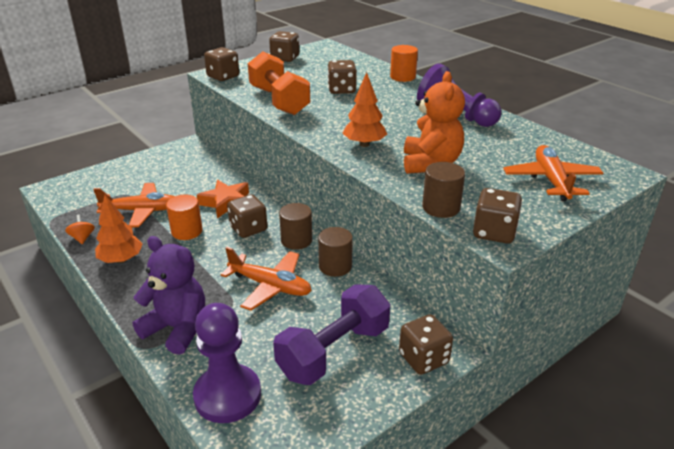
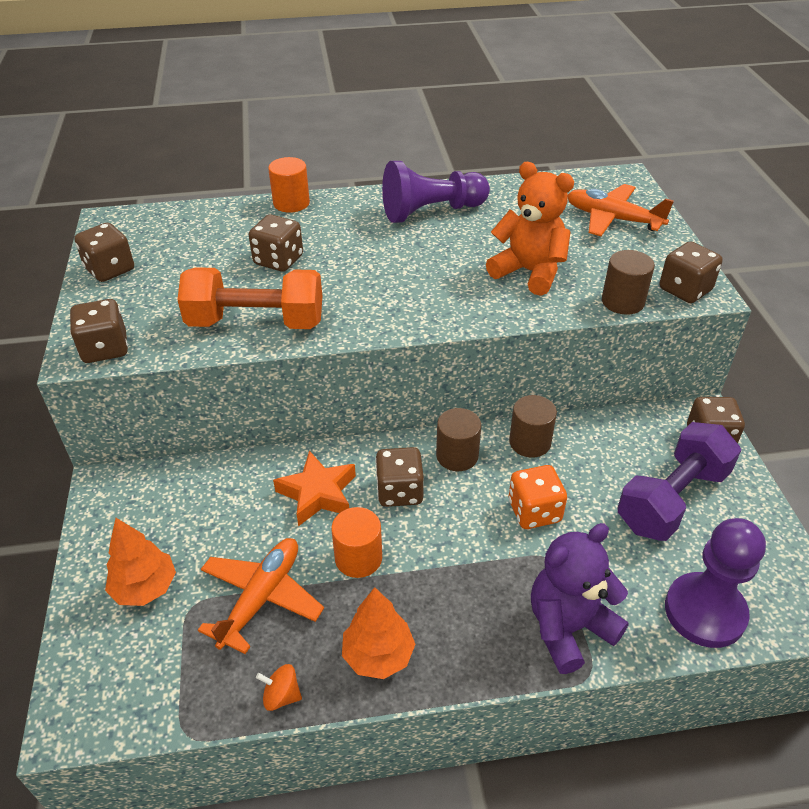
camera: 60 degrees left, 10 degrees up
orange plane [221,247,312,311] -> orange dice [509,465,567,529]
purple dumbbell [273,284,390,385] -> purple dumbbell turned 60 degrees clockwise [617,422,741,541]
orange tree [343,72,387,147] -> orange tree moved to [105,518,176,606]

